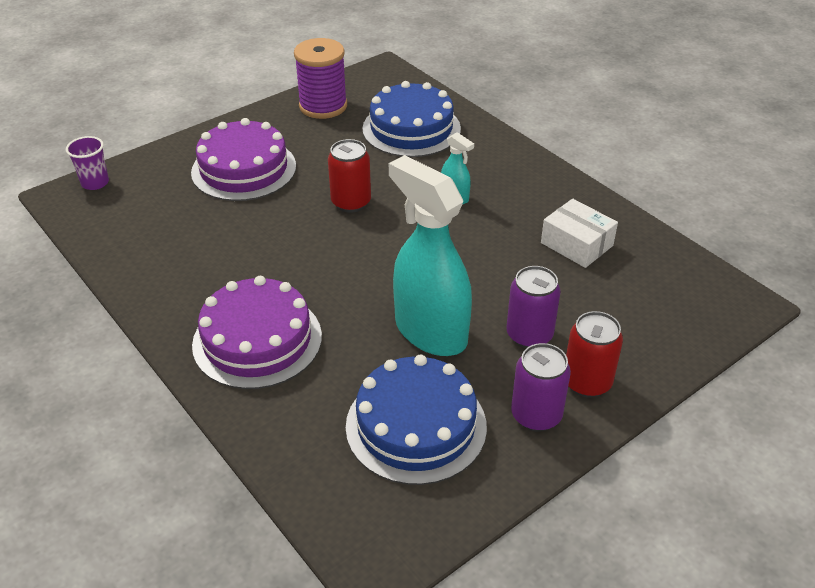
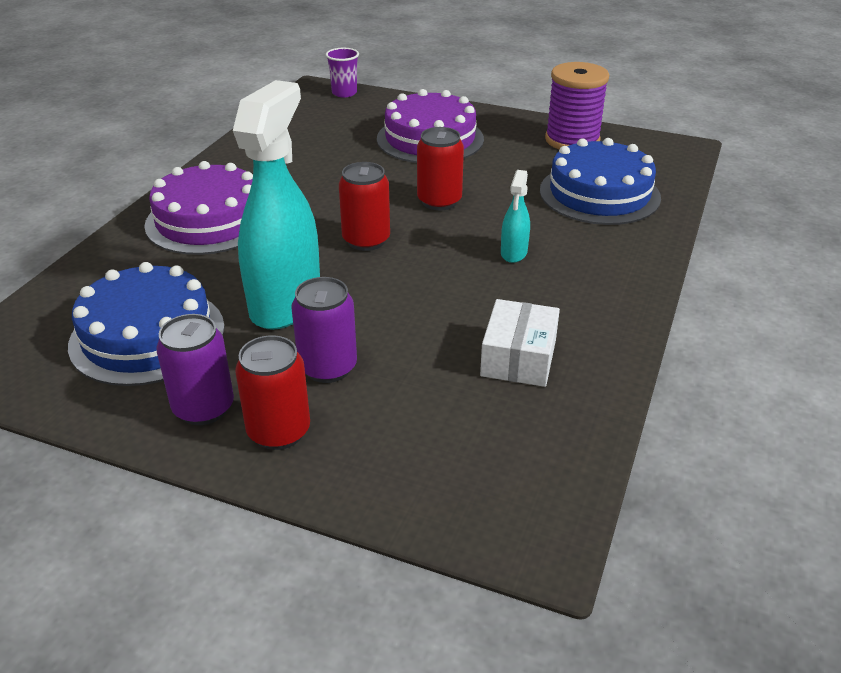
camera: 60 degrees right, 5 degrees down
none -> red can [339,162,390,251]

